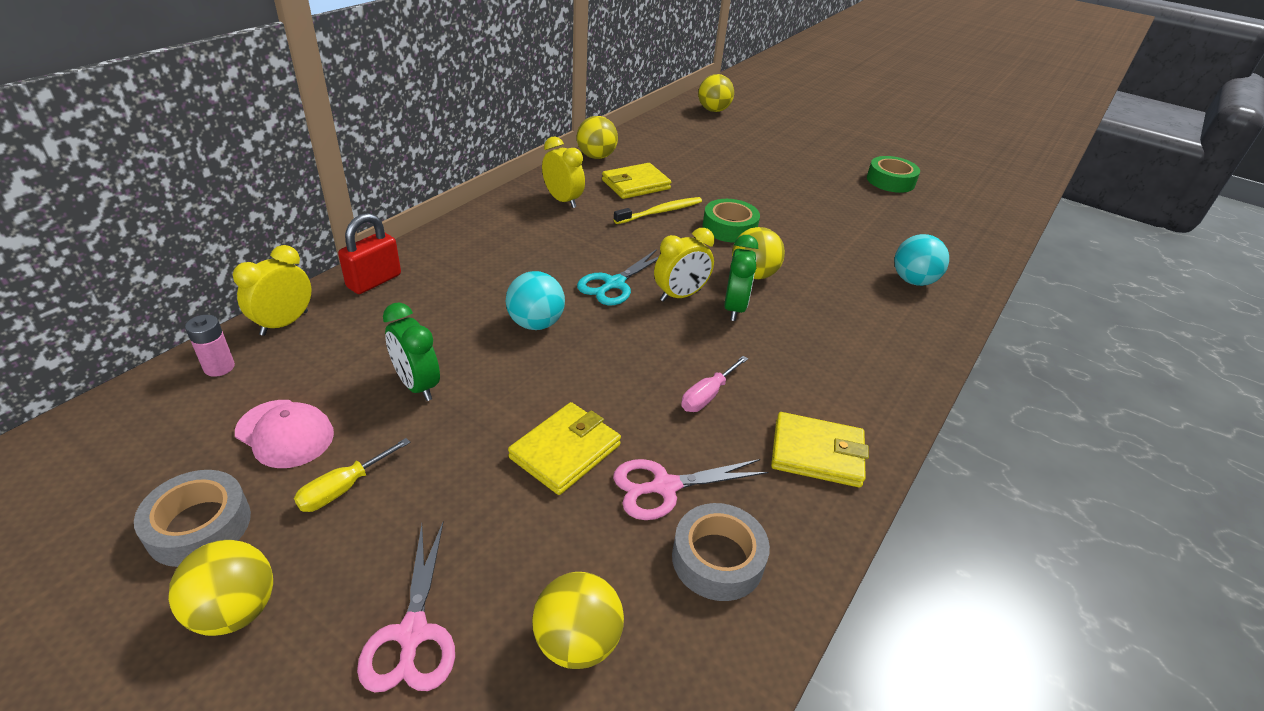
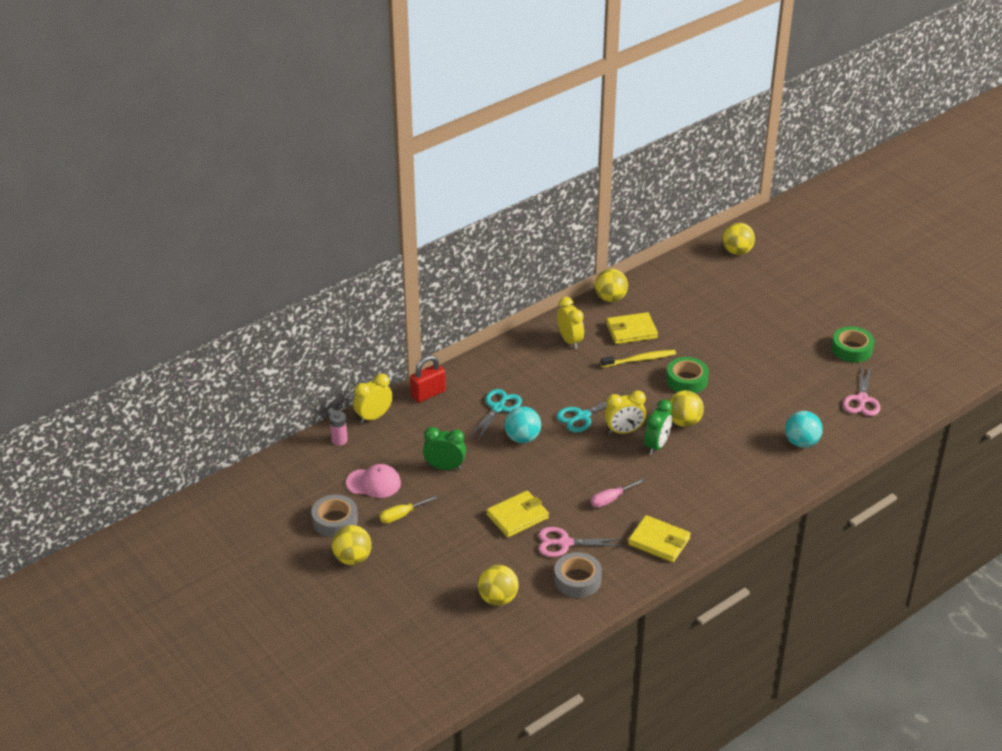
camera: 20 degrees right, 0 degrees up
pink cap [235,400,334,468] -> pink cap turned 45 degrees counterclockwise [346,464,401,498]
pink scissors [357,521,455,692] -> pink scissors moved to [843,365,880,416]
green clock [383,302,440,401] -> green clock turned 120 degrees clockwise [423,427,466,470]
none -> turquoise scissors [469,389,522,440]

